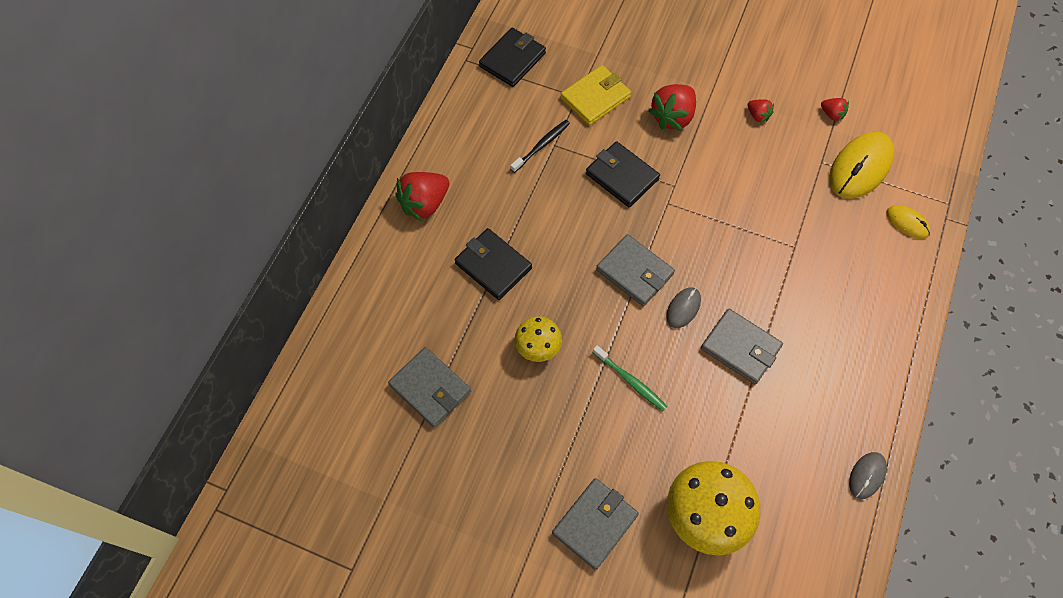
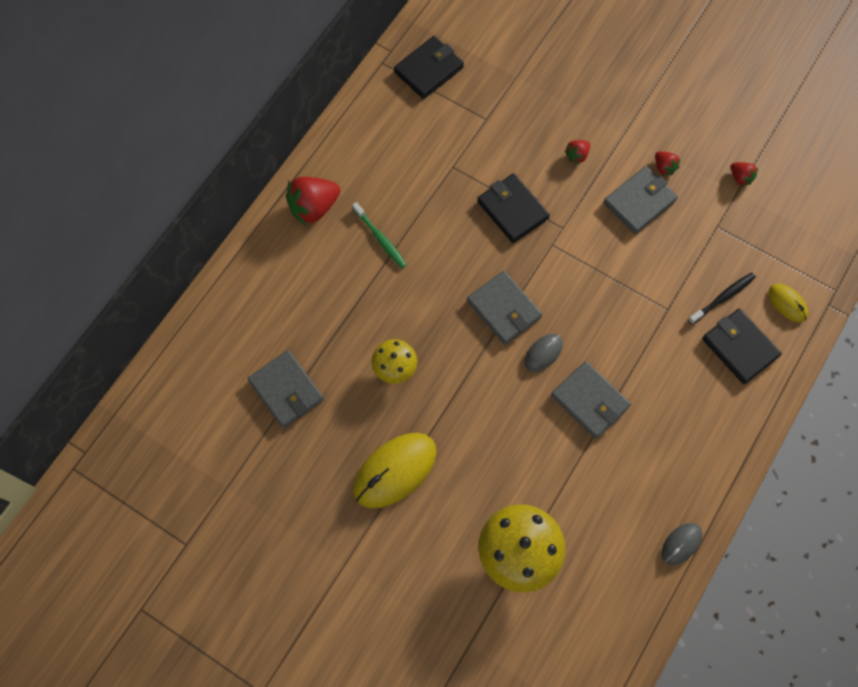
camera: 10 degrees right, 5 degrees up
black wallet [455,228,532,300] -> black wallet moved to [702,308,782,384]
black toothbrush [510,120,570,173] -> black toothbrush moved to [688,273,756,324]
grey wallet [552,478,639,570] -> grey wallet moved to [603,166,678,234]
yellow wallet [560,65,631,126] -> none
green toothbrush [593,345,667,411] -> green toothbrush moved to [352,202,407,268]
red strawberry [648,84,696,131] -> red strawberry [565,140,590,164], size x0.51
yellow mouse [829,132,894,199] -> yellow mouse moved to [353,433,437,508]

